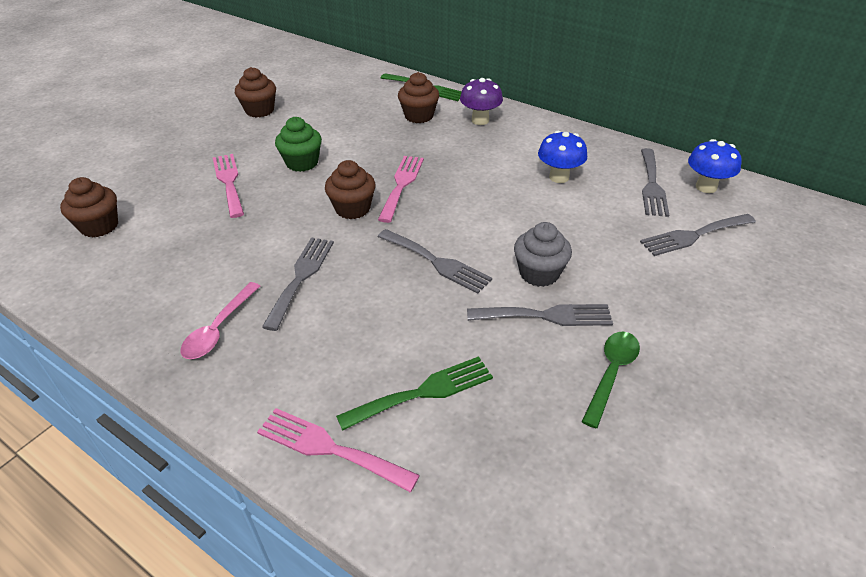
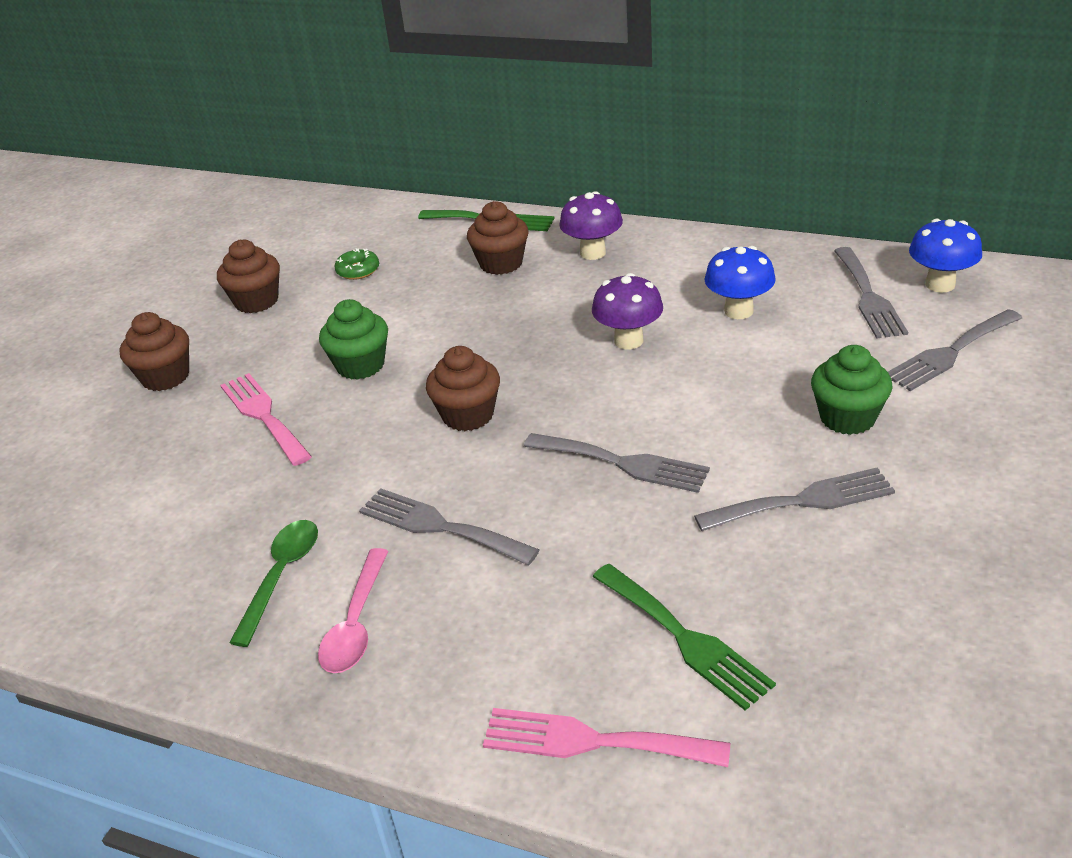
camera: 10 degrees left, 5 degrees down
brown cupcake [60,177,118,237] -> brown cupcake moved to [119,312,189,391]
grey fork [262,238,334,331] -> grey fork turned 60 degrees counterclockwise [359,488,539,565]
green fork [336,356,493,431] -> green fork turned 90 degrees clockwise [593,564,776,710]
pink fork [378,156,424,223] -> none
grey cupcake [514,222,572,287] -> none
green spoon [581,332,640,428] -> green spoon moved to [229,520,318,647]
none -> green donut [334,249,379,280]
none -> purple mushroom [592,273,663,349]
none -> green cupcake [811,345,892,435]

